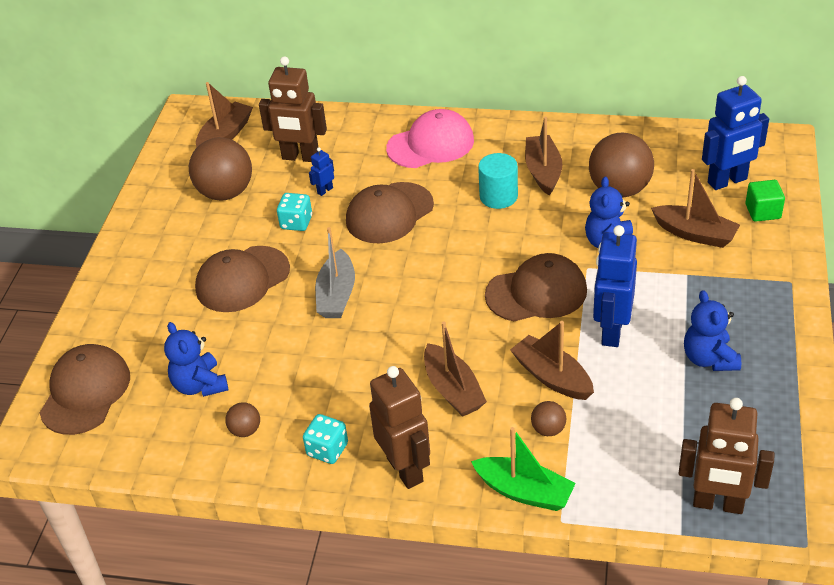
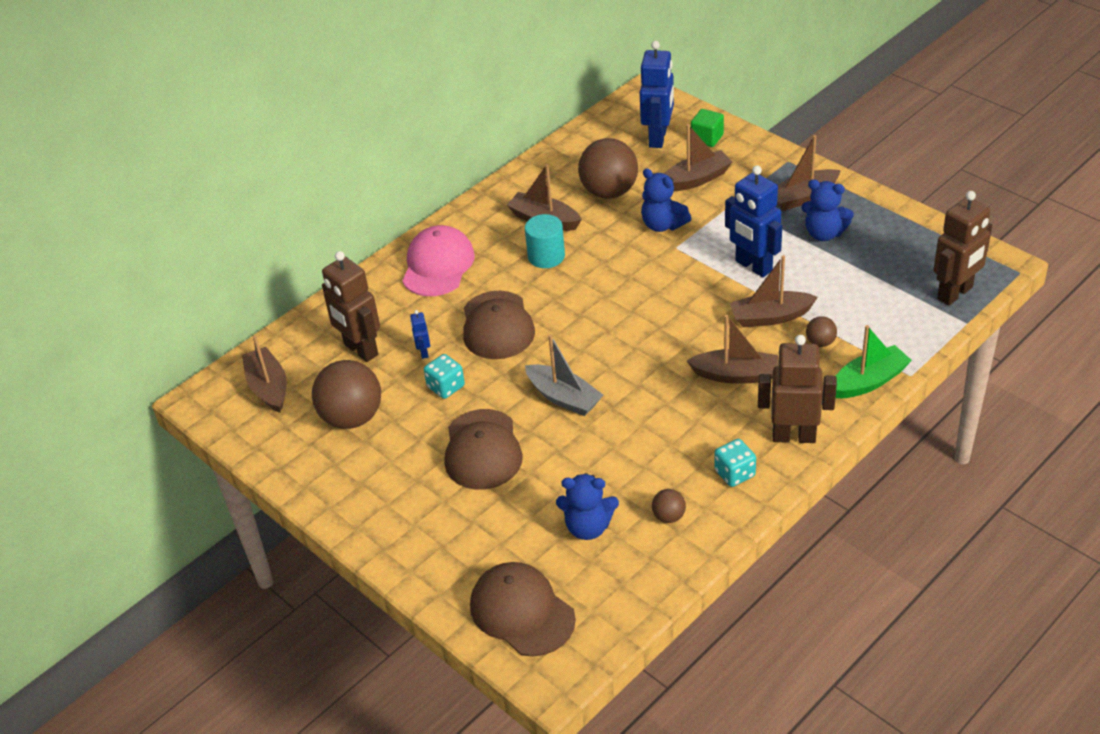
camera: 55 degrees left, 0 degrees up
brown robot [259,56,327,162] -> brown robot turned 90 degrees clockwise [322,251,380,362]
brown cap [485,253,587,321] -> none
none -> brown boat [777,135,841,211]

